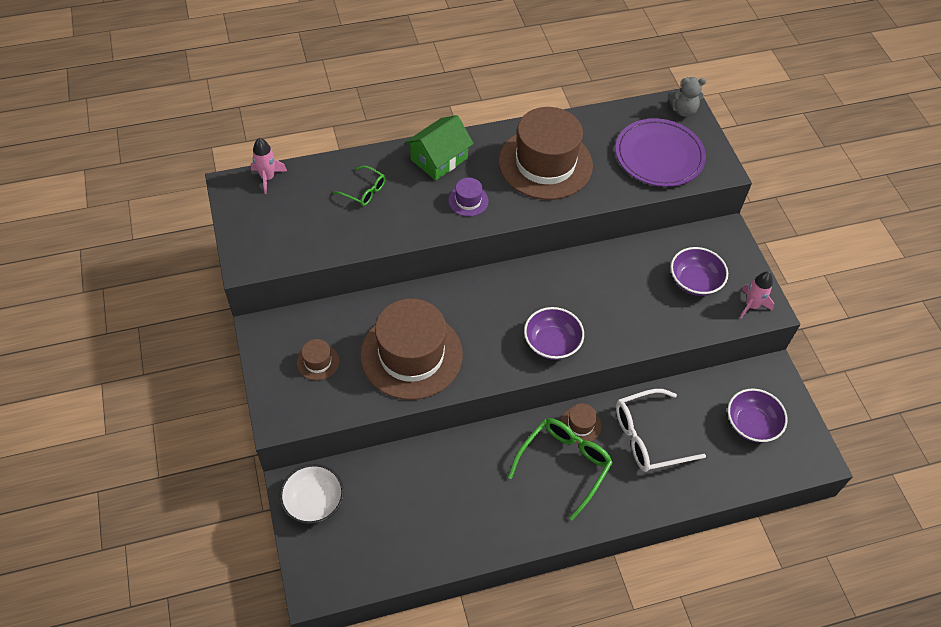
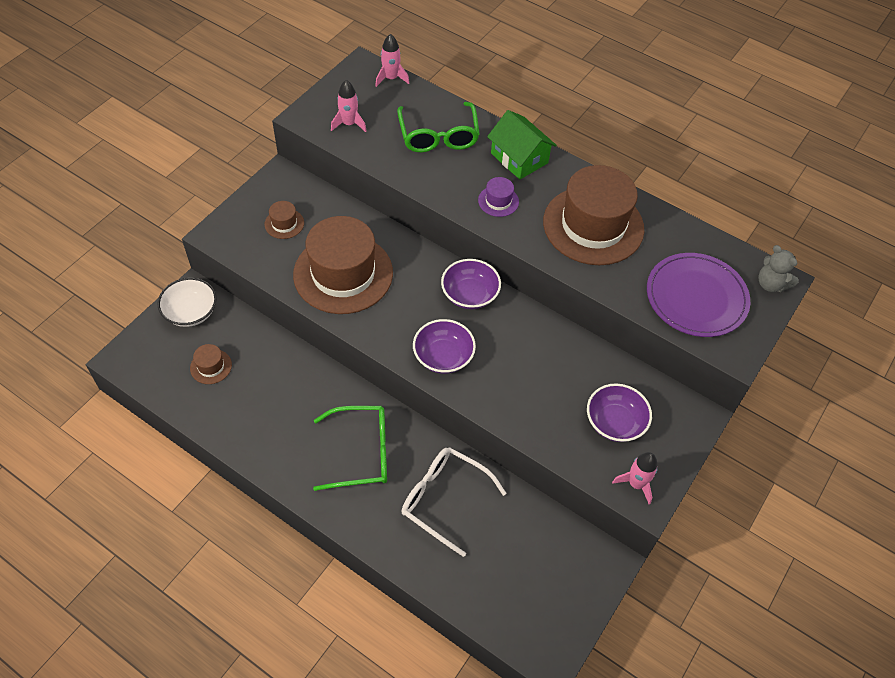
camera: 50 degrees right, 0 degrees up
green glasses [333,166,386,206] -> green glasses [397,102,480,152], size x1.81
green house [405,115,474,180] -> green house turned 45 degrees clockwise [487,110,557,180]
brown hat [560,403,601,443] -> brown hat moved to [190,344,232,384]
purple bowl [728,389,788,442] -> purple bowl moved to [441,259,501,309]
none -> pink rocket [331,80,367,132]

